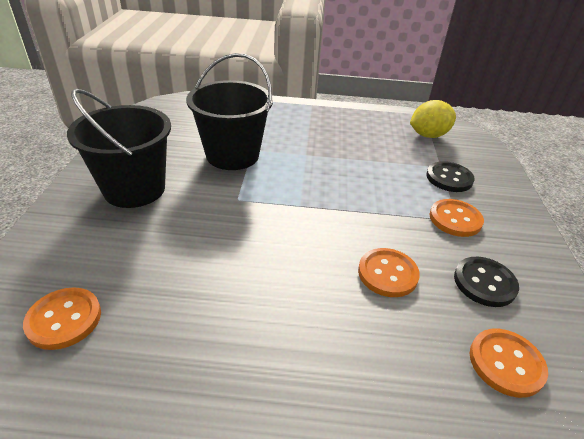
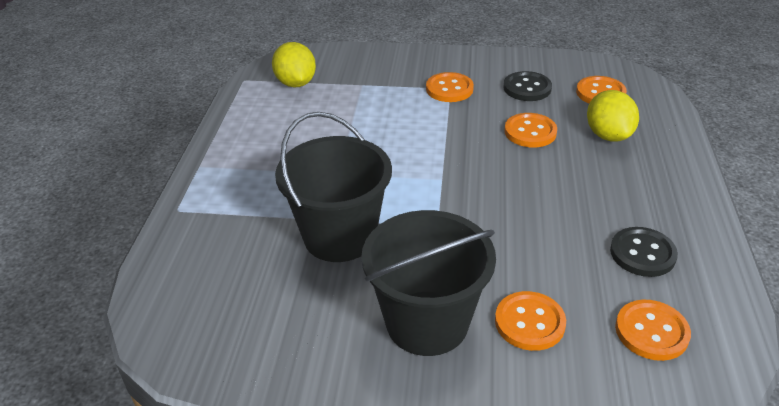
camera: 85 degrees left, 0 degrees up
black button [426,161,474,192] -> black button moved to [610,227,678,277]
none -> orange button [495,291,566,351]
none -> yellow lemon [587,90,639,142]

